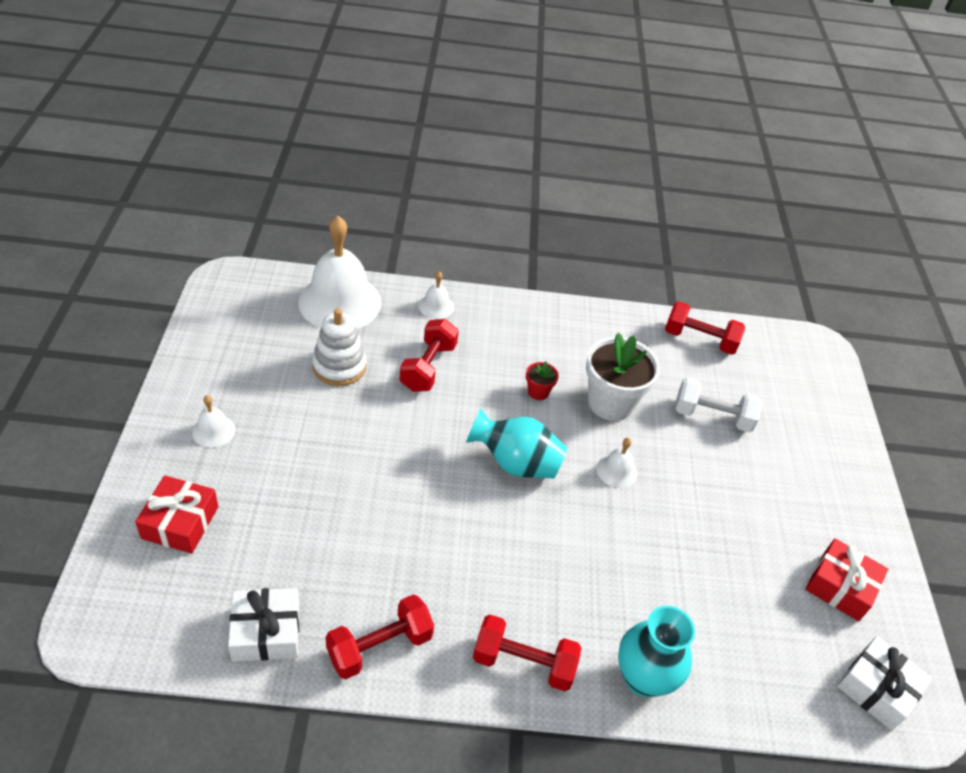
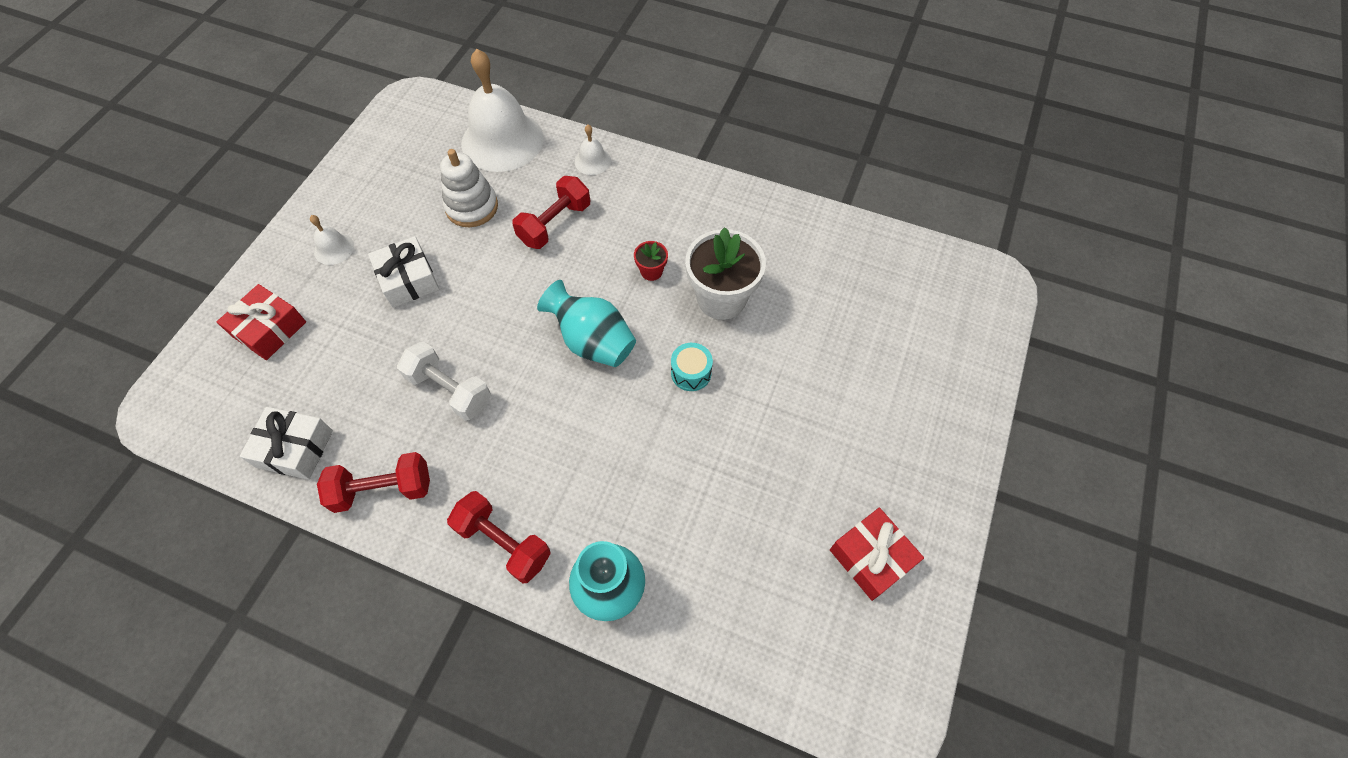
camera: 25 degrees right, 15 degrees up
white bell [597,438,637,488] -> turquoise drum [671,343,713,391]
red dumbbell [665,301,745,355] -> none
white dumbbell [675,377,762,432] -> white dumbbell moved to [397,342,491,421]
white gift [837,636,932,731] -> white gift moved to [368,236,439,308]

